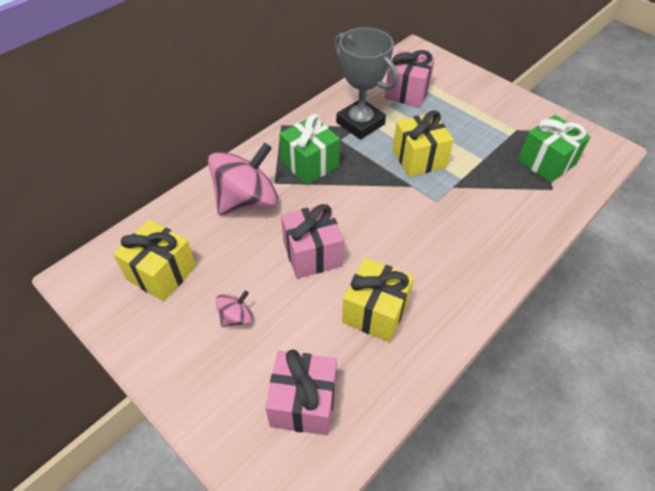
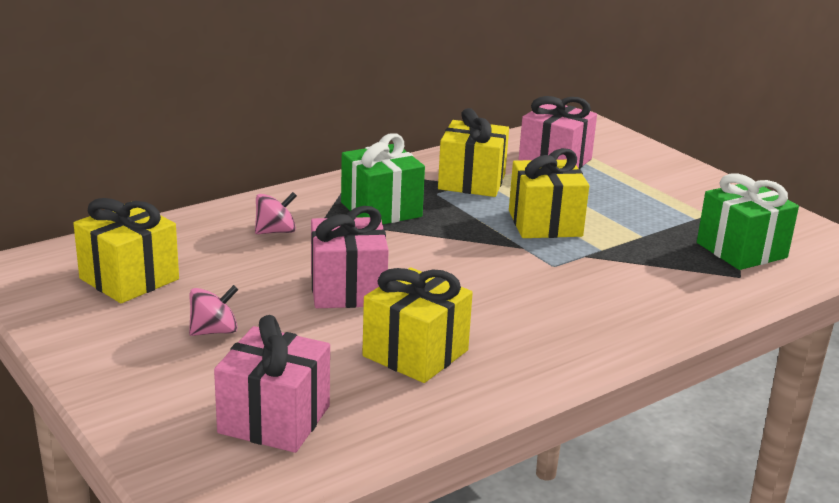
camera: 10 degrees right, 25 degrees down
pink spinning top [208,143,278,215] -> pink spinning top [255,192,297,234], size x0.46
grey trophy [334,27,398,140] -> yellow gift [438,108,509,197]

